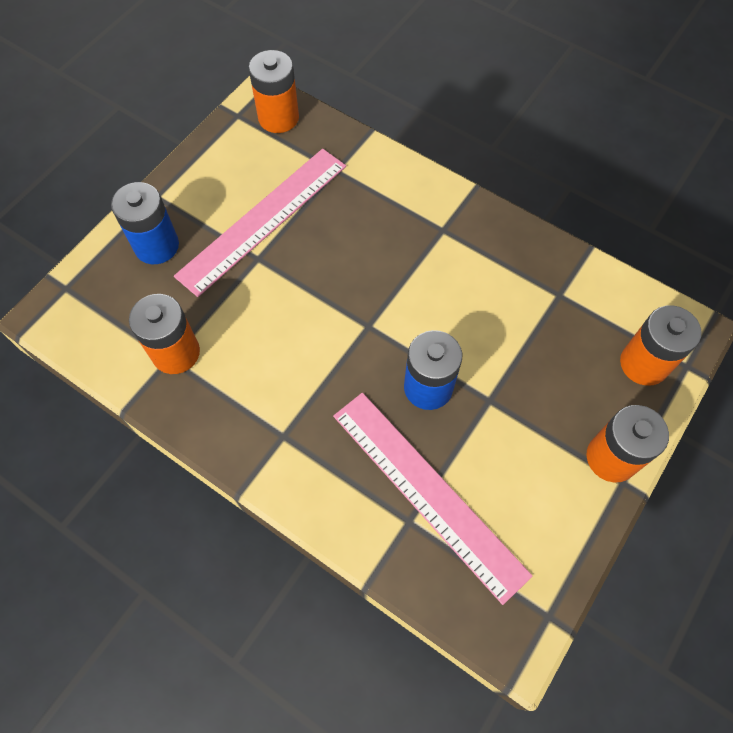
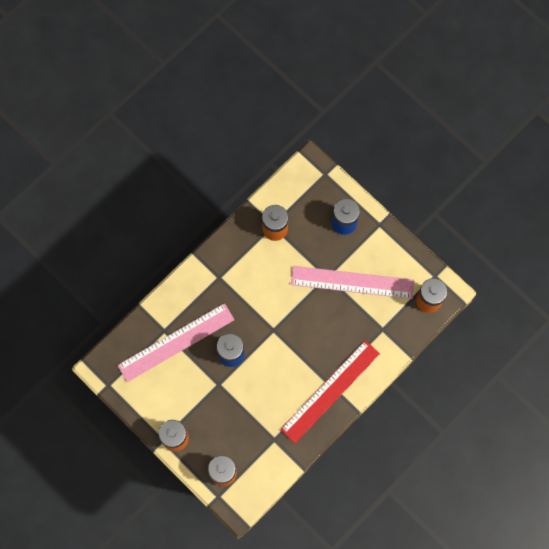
camera: 100 degrees right, 10 degrees up
pink ruler [174,149,346,297] -> pink ruler turned 45 degrees counterclockwise [291,266,414,299]
none -> red ruler [280,340,380,443]

